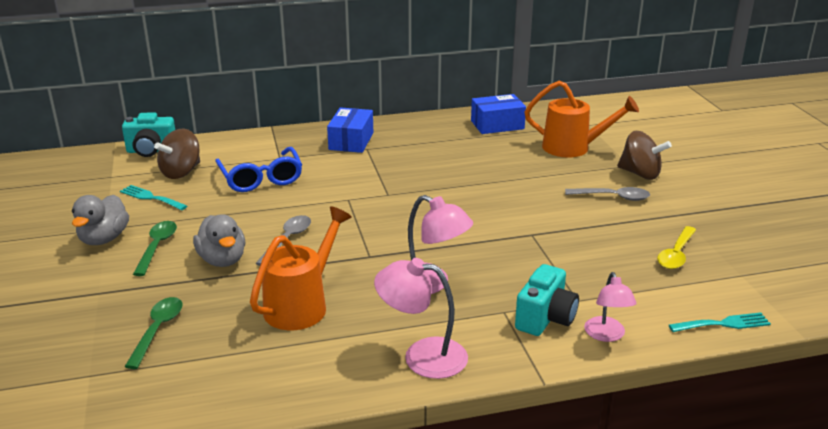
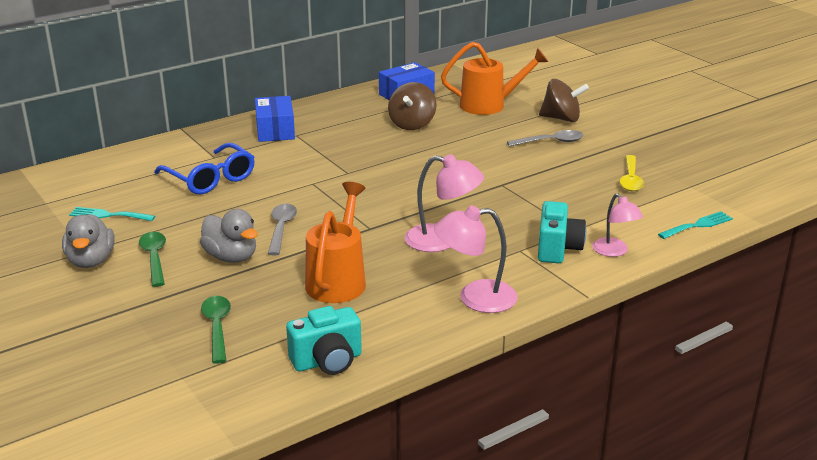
camera: 20 degrees left, 0 degrees up
turquoise camera [122,112,175,157] -> turquoise camera moved to [286,306,362,375]
brown spinning top [154,128,200,179] -> brown spinning top moved to [388,82,437,130]

